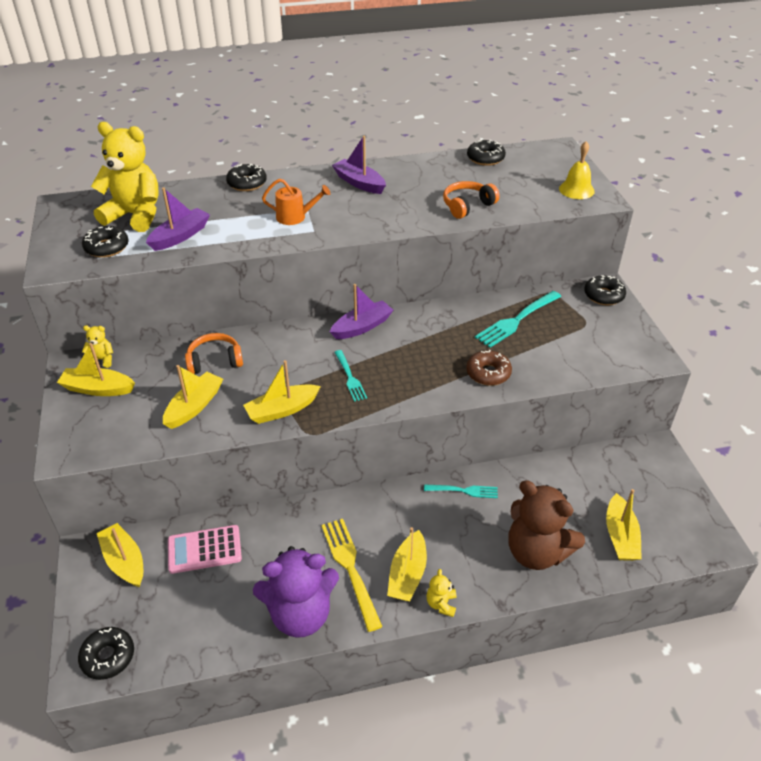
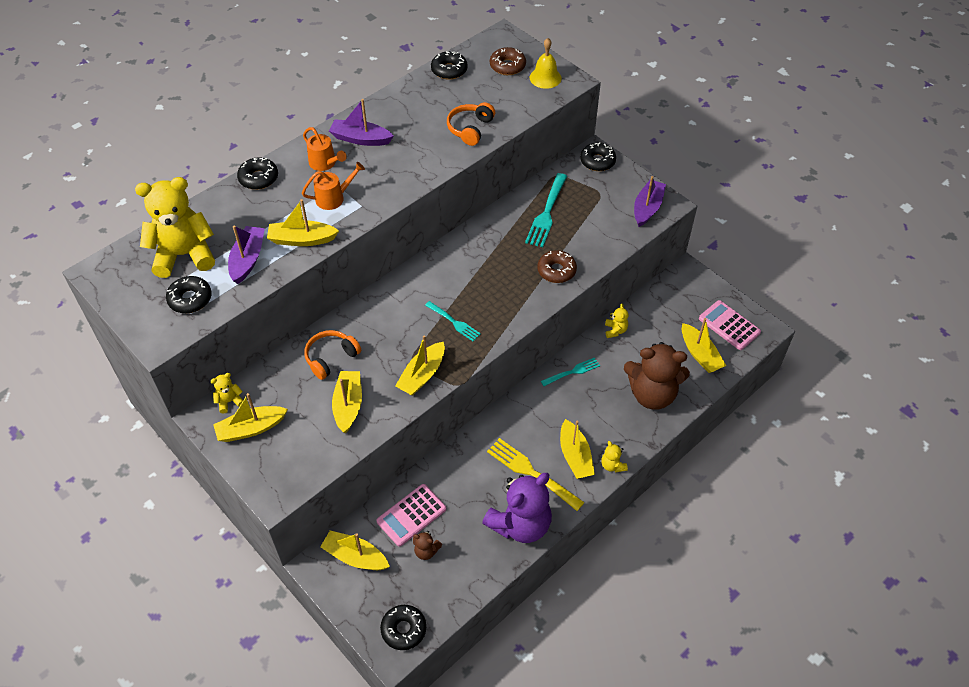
camera: 30 degrees left, 10 degrees up
purple boat [330,284,393,339] -> purple boat moved to [634,176,666,227]
none -> yellow boat [267,199,339,246]
none -> orange watering can [303,127,347,171]
none -> brown teddy bear [413,531,442,560]
none -> brown donut [490,47,526,75]
none -> yellow teddy bear [605,304,628,338]
none -> pink calculator [699,300,761,350]

